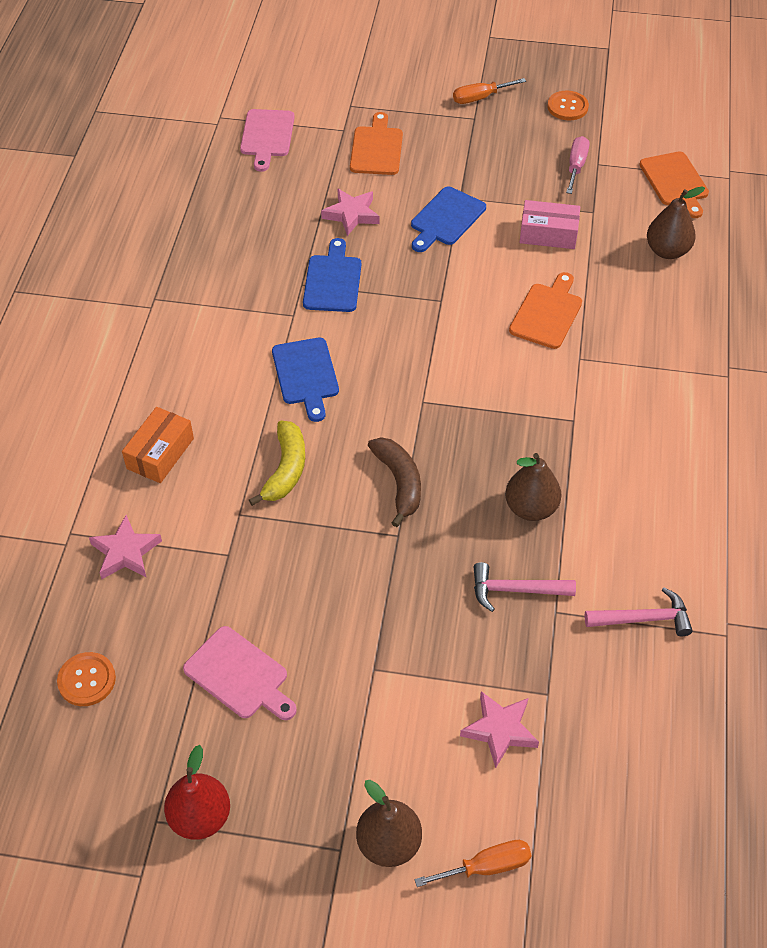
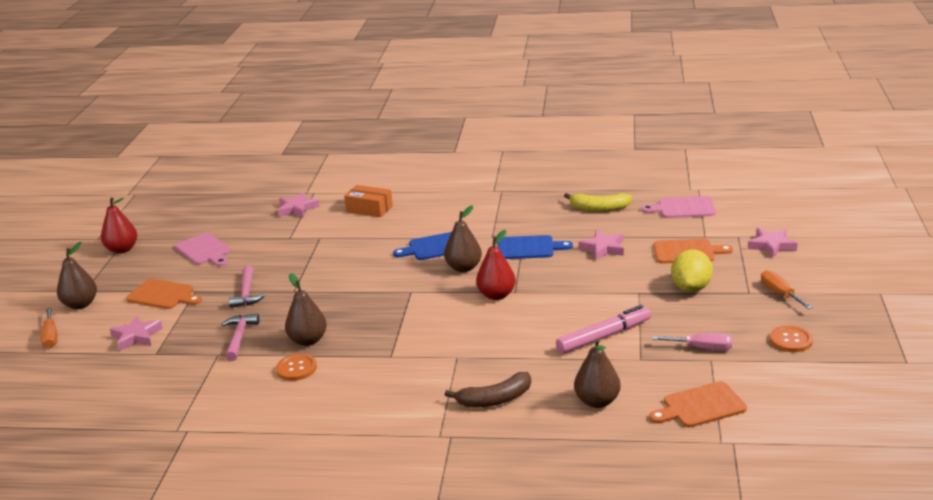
camera: 90 degrees right, 25 degrees down
orange button [57,652,116,706] -> orange button moved to [276,354,317,381]
pink cutting board [183,626,297,720] -> pink cutting board turned 75 degrees counterclockwise [175,233,231,267]
yellow banana [249,421,305,506] -> yellow banana moved to [564,193,632,212]
brown banana [368,437,421,527] -> brown banana moved to [445,372,531,408]
blue cutting board [411,186,486,252] -> none
orange cutting board [509,272,582,349] -> orange cutting board moved to [126,279,202,309]
pink box [520,200,580,249] -> pink marker [556,305,651,354]
pink hammer [584,587,693,636] -> pink hammer moved to [229,266,265,308]
none -> brown pear [444,205,482,272]
none -> red pear [476,230,516,300]
none -> yellow lemon [671,249,713,292]
none -> pink star [748,228,798,258]

